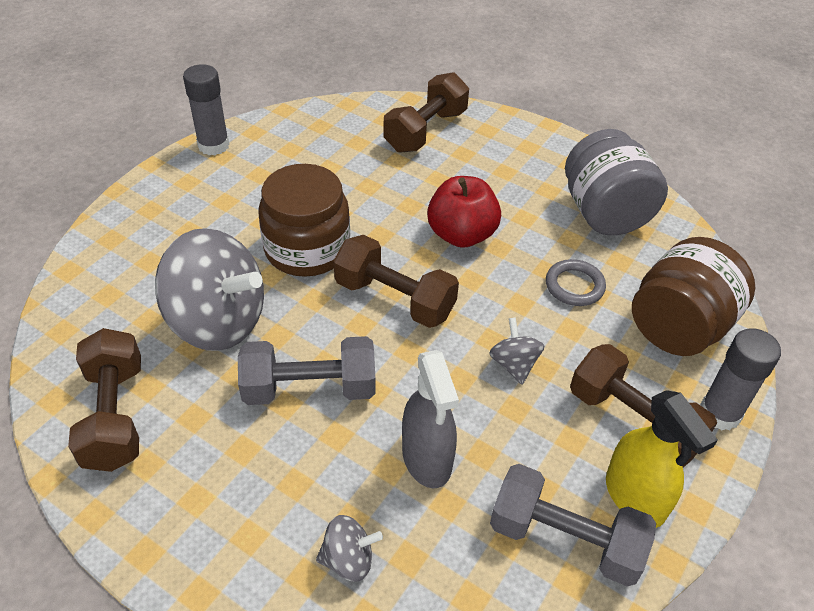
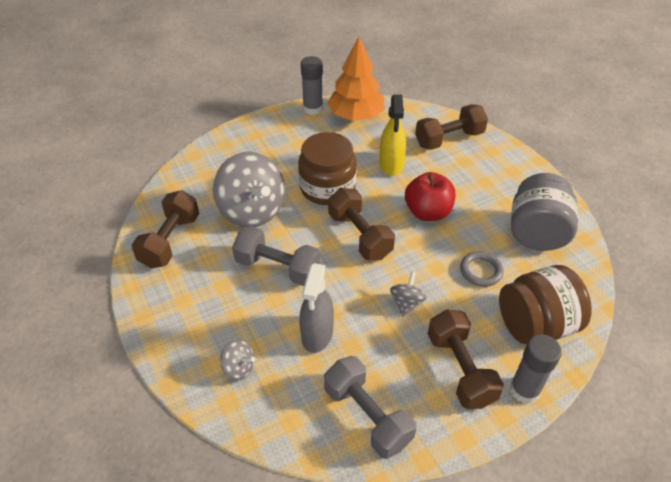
camera: 30 degrees right, 0 degrees up
yellow spray bottle [606,390,718,528] -> yellow spray bottle moved to [379,95,406,176]
none -> orange tree [327,36,385,121]

